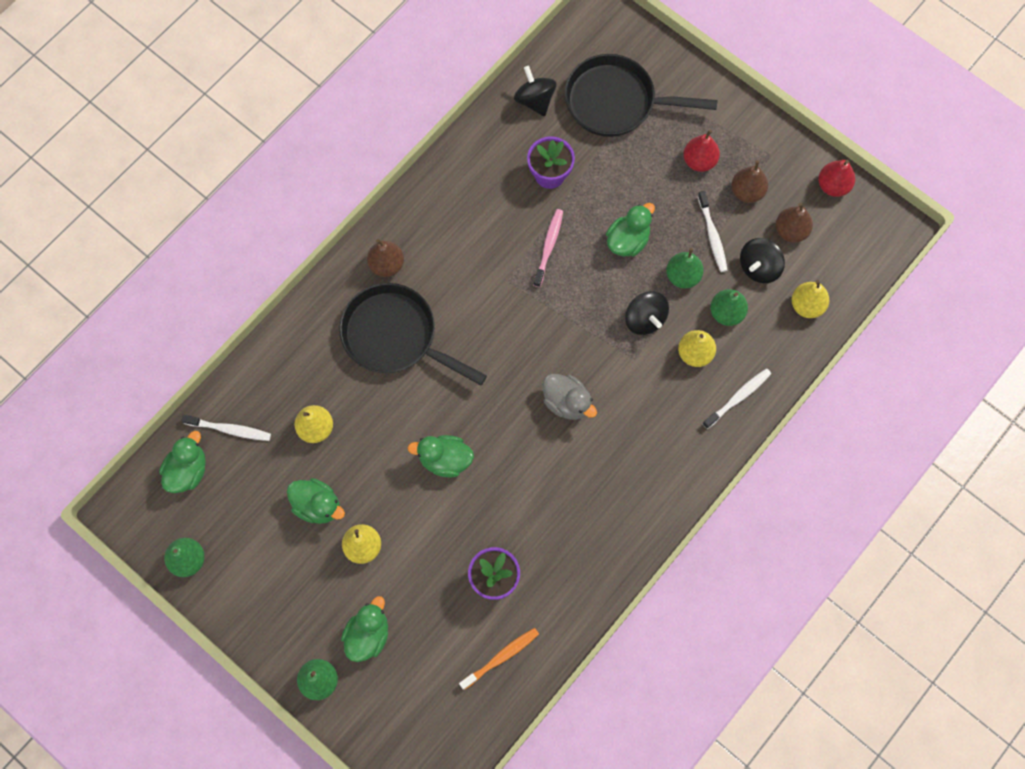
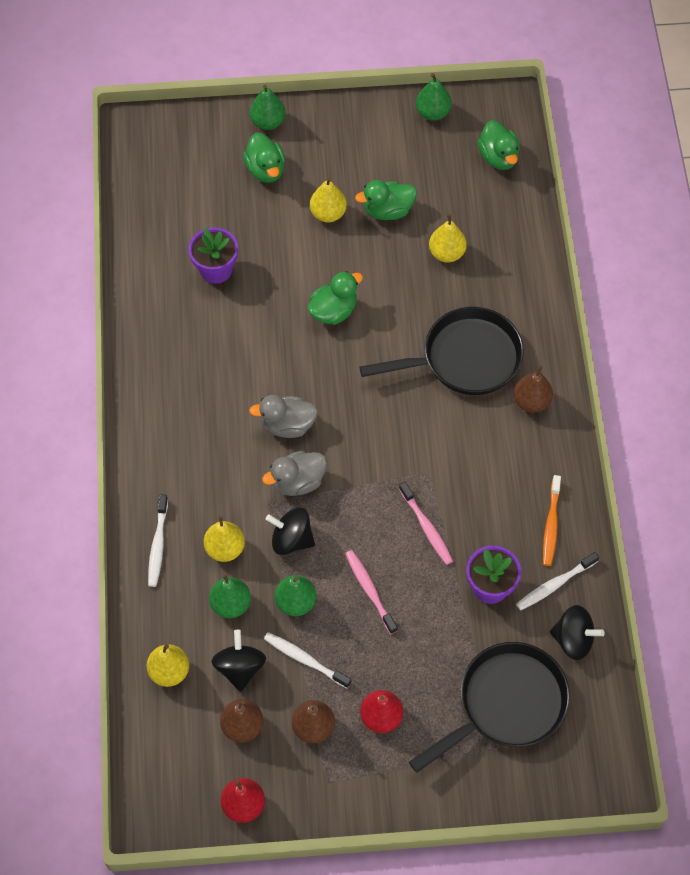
camera: 135 degrees right, 10 degrees down
white toothbrush [181,415,271,441] -> white toothbrush moved to [516,552,599,611]
orange toothbrush [459,628,539,690] -> orange toothbrush moved to [543,475,561,566]
green duck [606,203,655,257] -> pink toothbrush [345,550,398,634]
none -> grey duck [262,451,327,496]

